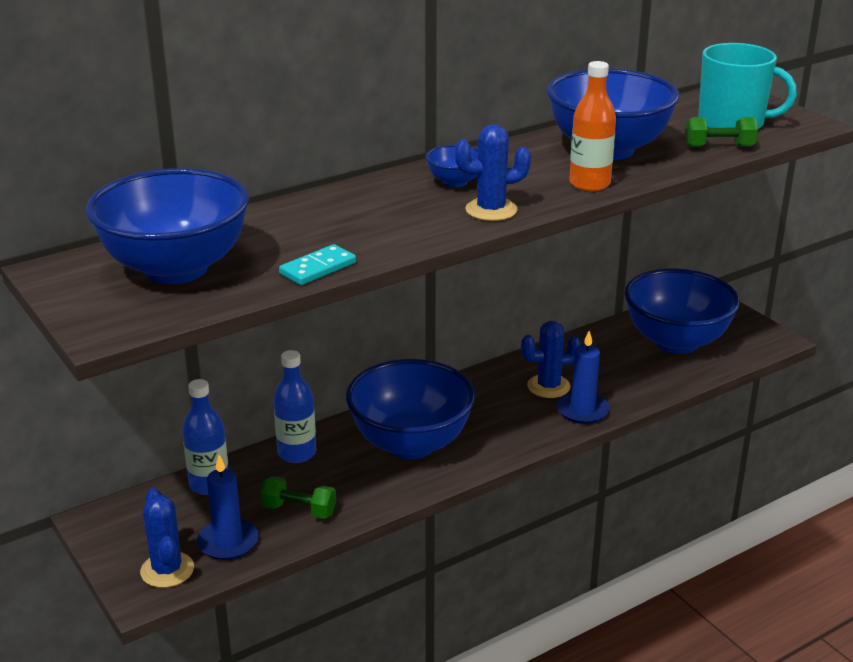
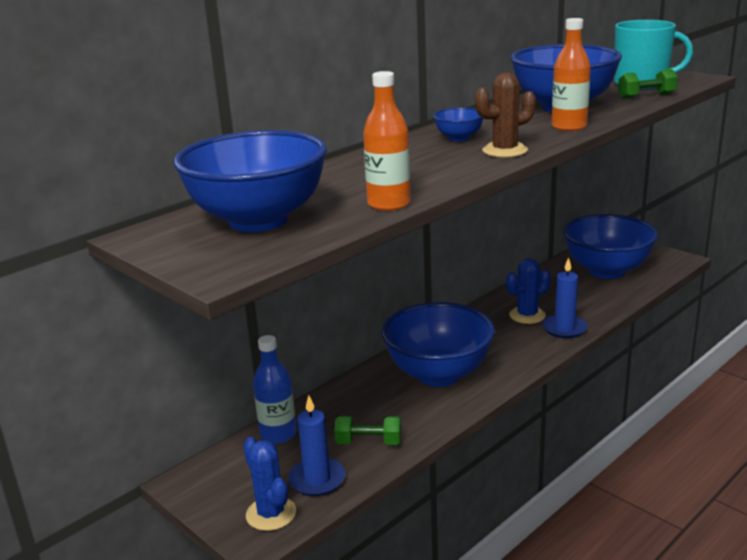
camera: 10 degrees left, 5 degrees down
blue bottle [273,350,316,463] -> none
turquoise domino [279,244,356,285] -> orange bottle [363,71,411,211]
blue cactus [455,124,531,221] -> brown cactus [475,72,536,158]

